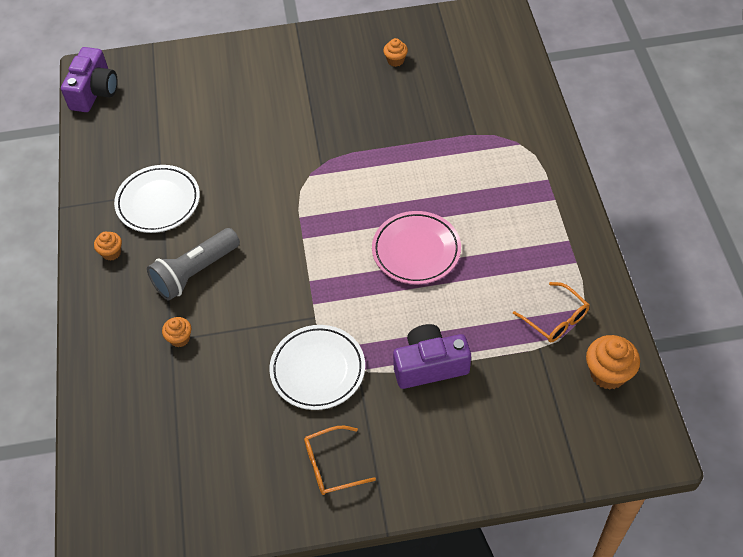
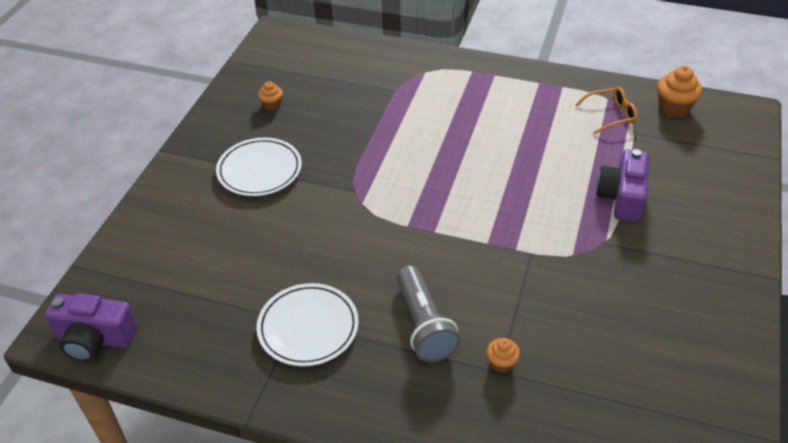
camera: 65 degrees left, 10 degrees down
purple camera [61,47,118,112] -> purple camera turned 150 degrees clockwise [45,293,137,362]
orange cupcake [94,232,122,261] -> none
white plate [269,325,365,410] -> white plate moved to [216,138,302,196]
orange glasses [304,426,376,495] -> none
pink plate [372,211,461,284] -> none

